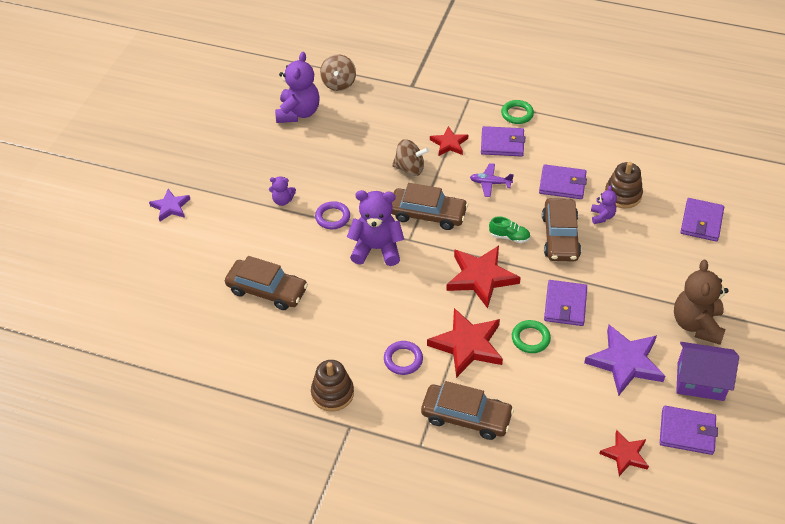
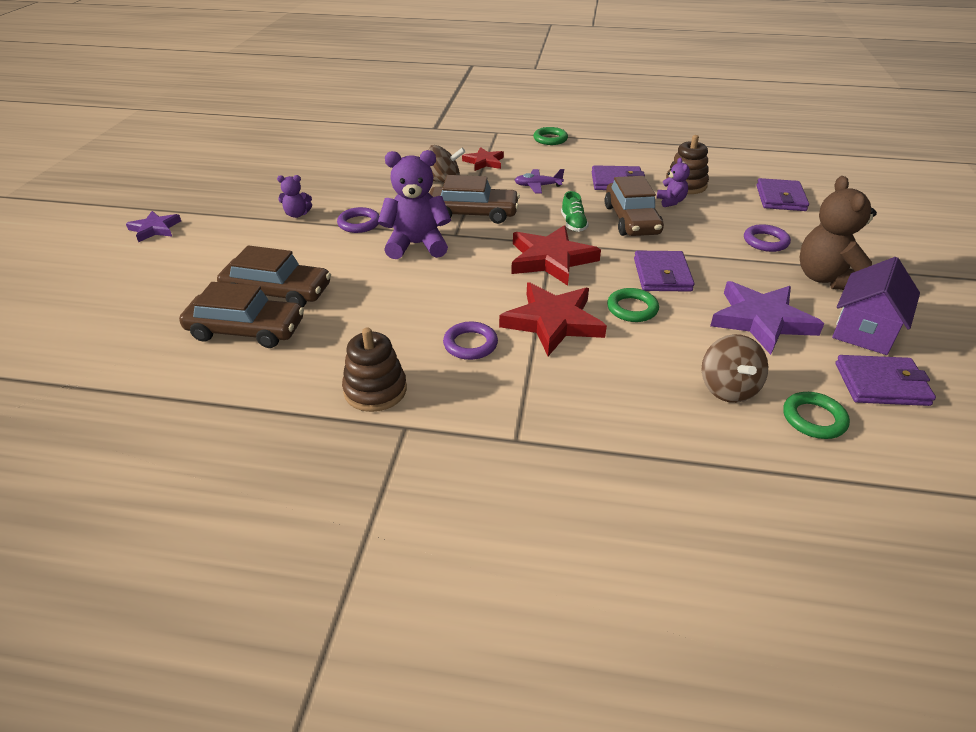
camera: 10 degrees left, 10 degrees down
purple teddy bear [275,52,320,123] -> none
brown spinning top [320,54,356,91] -> brown spinning top moved to [702,334,768,403]
brown car [421,381,514,440] -> brown car moved to [179,282,304,348]
purple wallet [481,126,525,157] -> none
green shoe [489,216,530,243] -> green shoe turned 75 degrees clockwise [561,191,589,232]
red star [599,430,649,476] -> green ring [783,392,850,439]
purple house [676,342,739,401] -> purple house turned 60 degrees counterclockwise [832,257,920,355]
none -> purple ring [744,224,791,252]

